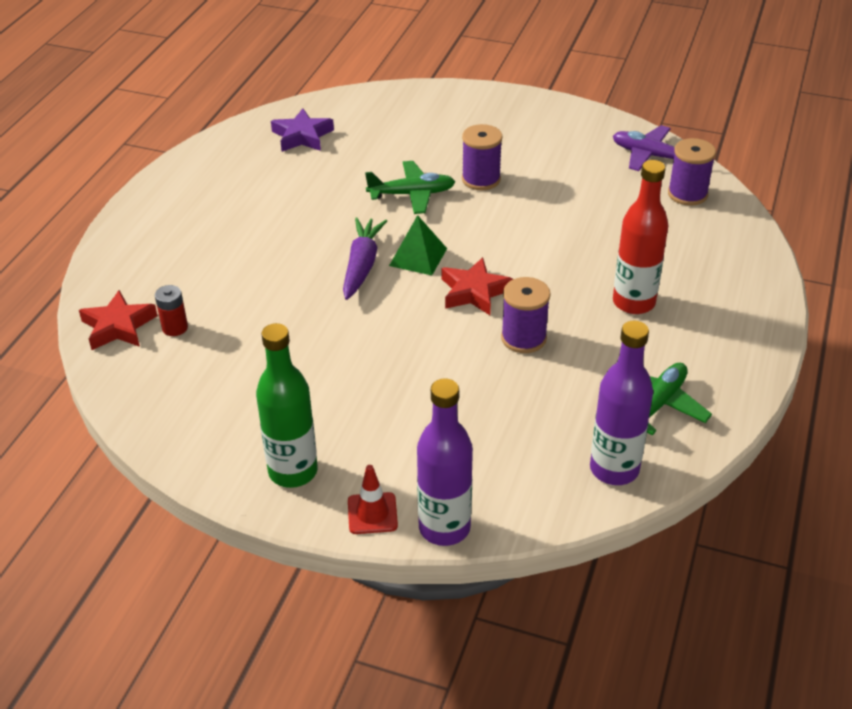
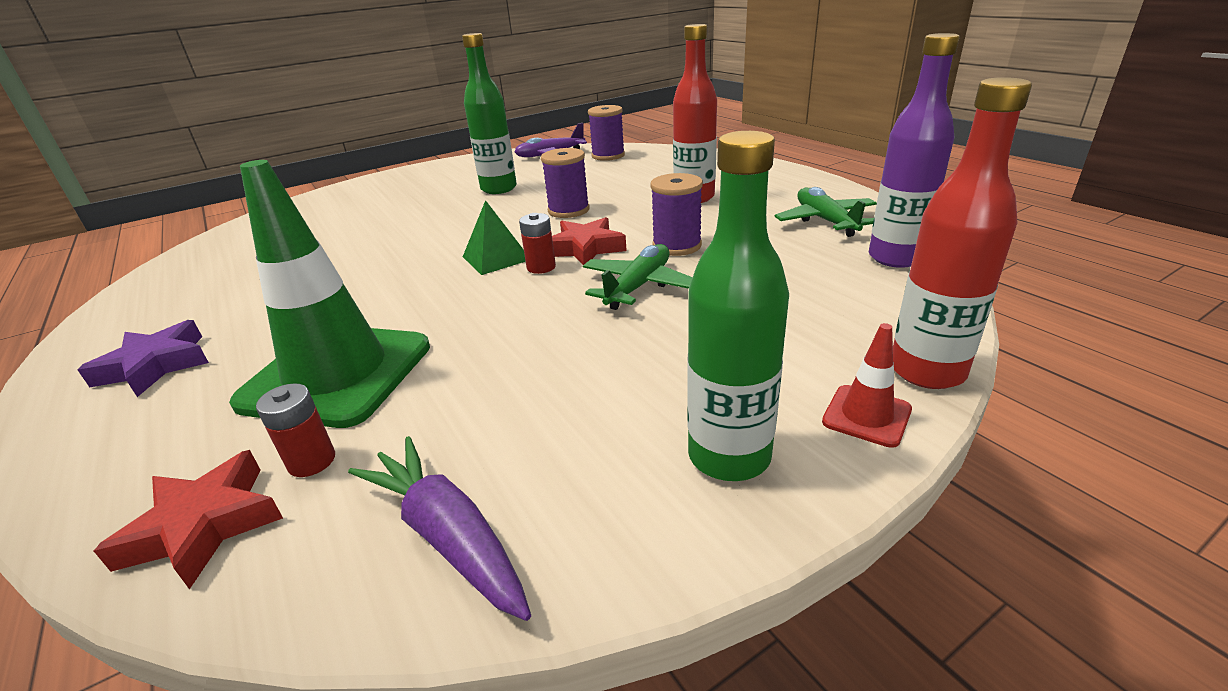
camera: 50 degrees left, 10 degrees down
purple star [271,108,334,152] -> purple star moved to [78,320,209,397]
purple carrot [343,217,387,300] -> purple carrot moved to [348,436,531,621]
green plane [365,161,455,214] -> green plane moved to [583,244,693,310]
purple bottle [417,378,473,546] -> red bottle [893,77,1032,389]
purple spool [462,124,502,190] -> purple spool moved to [541,148,590,218]
none -> green traffic cone [229,160,430,428]
none -> green bottle [462,33,517,194]
none -> red battery [519,213,556,274]

